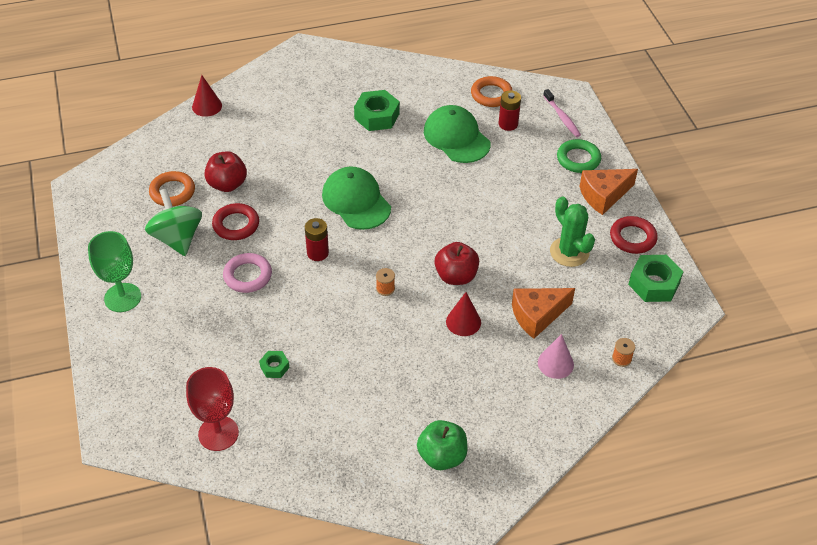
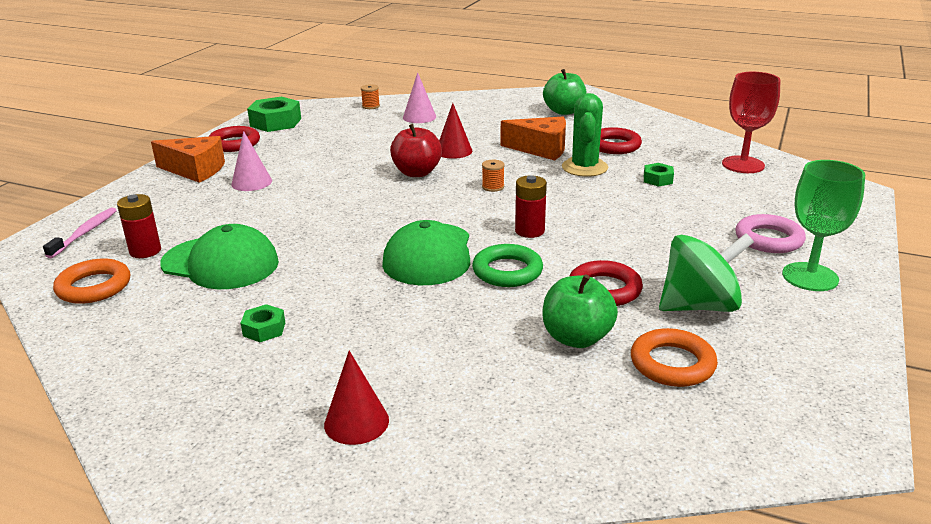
camera: 140 degrees left, 20 degrees down
green spinning top [145,189,202,256] -> green spinning top turned 120 degrees counterclockwise [659,233,754,312]
red cone [192,75,222,117] -> red cone moved to [324,351,389,445]
red apple [204,151,247,192] -> green apple [542,275,618,348]
pink ring [223,253,272,293] -> pink ring moved to [736,214,806,253]
green nut [354,90,400,131] -> green nut [241,304,285,342], size x0.53
green cap [424,105,490,163] -> green cap turned 75 degrees counterclockwise [160,224,279,289]
orange cheese [512,288,575,339] -> orange cheese moved to [500,117,566,160]
green cactus [550,197,595,267] -> green cactus moved to [562,93,608,177]
green ring [557,139,601,173] -> green ring moved to [472,244,543,287]
none -> pink cone [231,131,272,191]
none -> red ring [599,127,642,154]

